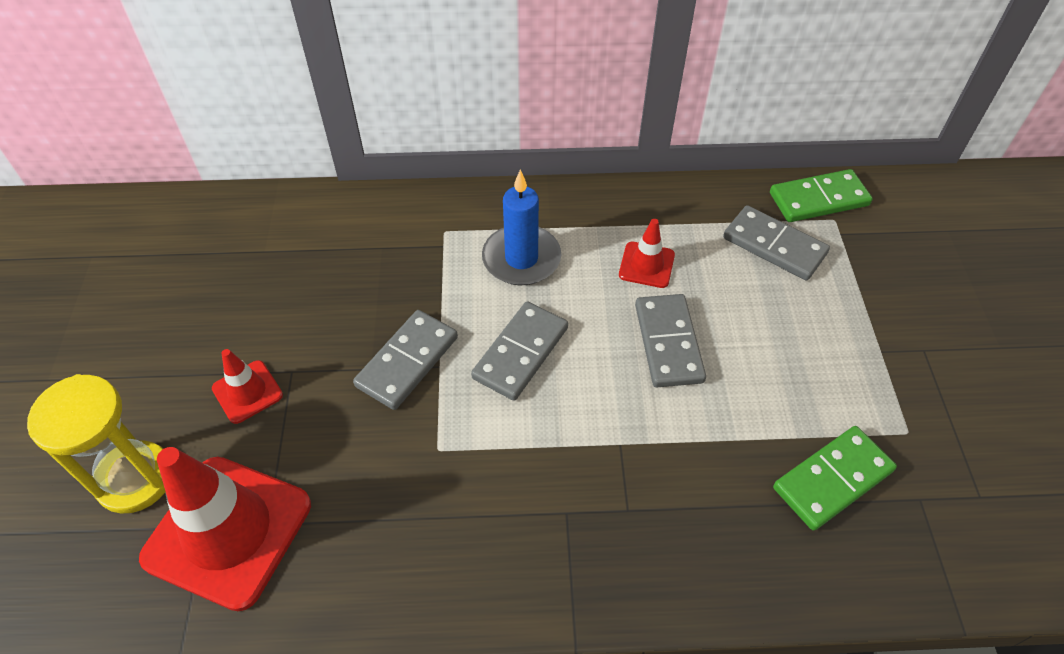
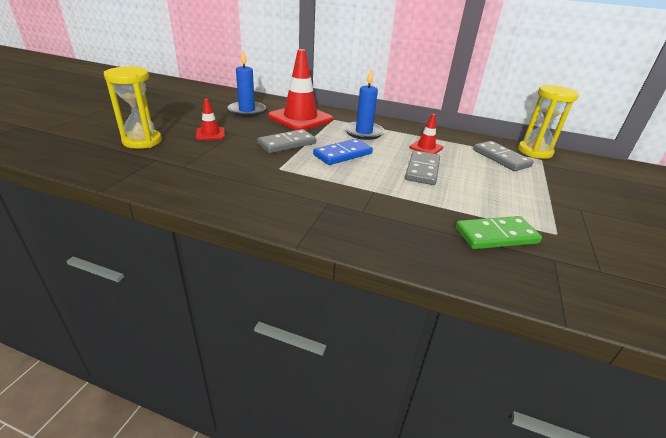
camera: 20 degrees right, 20 degrees down
red traffic cone [139,447,311,611] -> red traffic cone moved to [268,49,333,130]
grey domino [471,301,568,401] -> blue domino [313,139,373,165]
green domino [770,169,873,222] -> yellow hourglass [518,85,579,159]
none -> blue candle [227,51,266,117]

